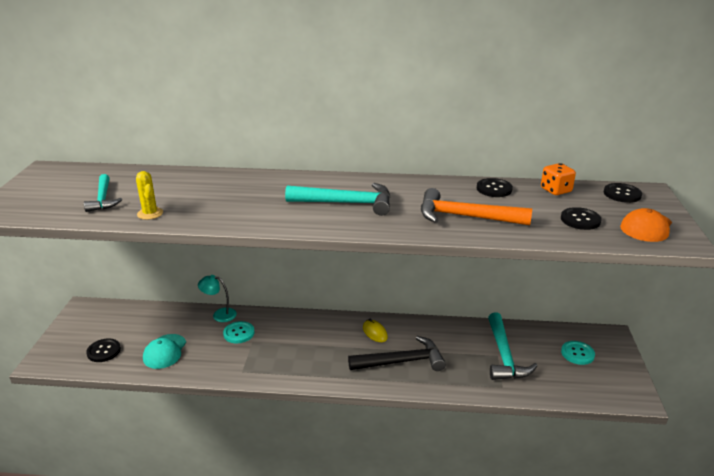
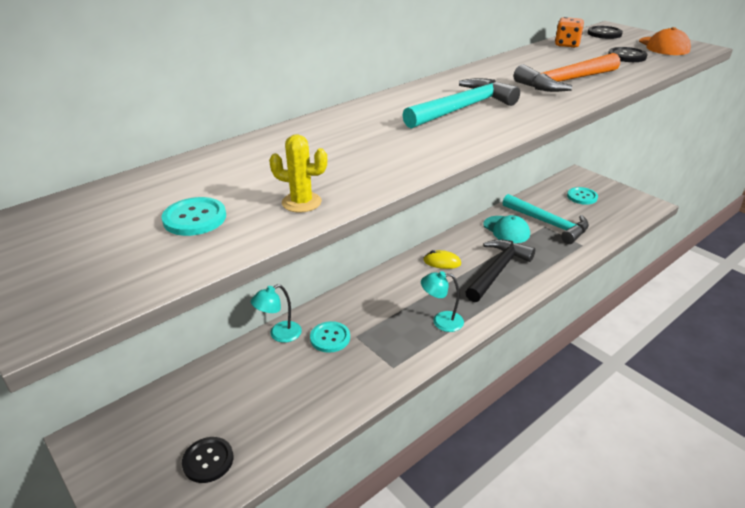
camera: 45 degrees left, 5 degrees up
turquoise hammer [84,174,122,212] -> turquoise button [161,197,226,236]
turquoise cap [143,334,186,369] -> turquoise cap moved to [483,215,530,243]
black button [477,178,513,197] -> none
none -> turquoise lamp [421,271,464,332]

